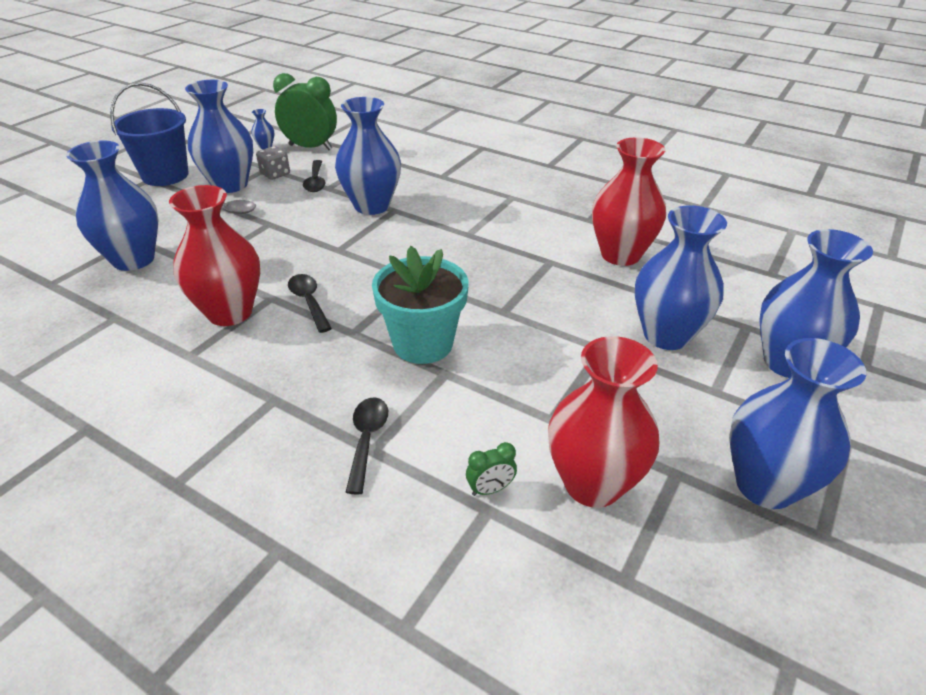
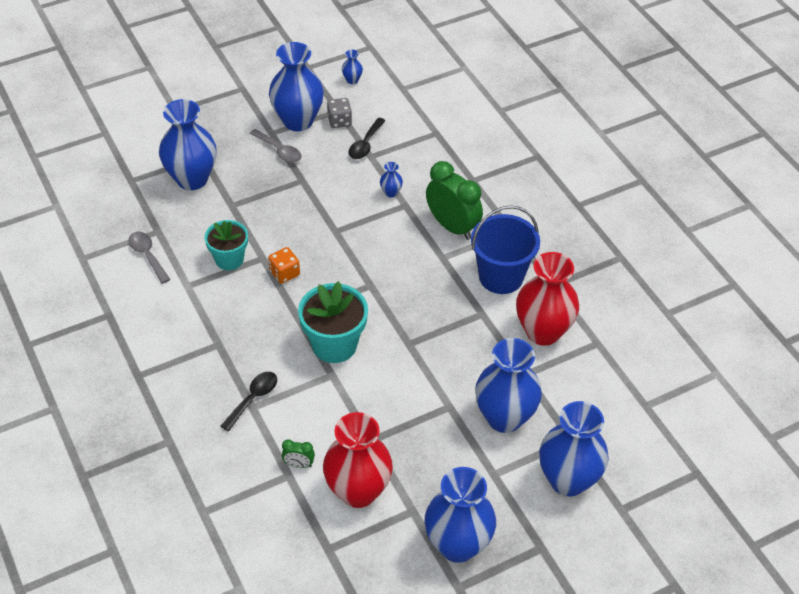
camera: 30 degrees right, 10 degrees up
blue bucket [110,82,189,186] -> blue bucket moved to [471,205,540,294]
red vase [169,185,260,326] -> turquoise flower pot [205,220,248,270]
green clock [273,73,337,150] -> green clock moved to [426,161,483,240]
black spoon [288,274,332,333] -> orange dice [268,247,300,284]
blue vase [335,97,401,215] -> blue vase [380,162,403,198], size x0.40
none -> grey spoon [129,232,170,284]

